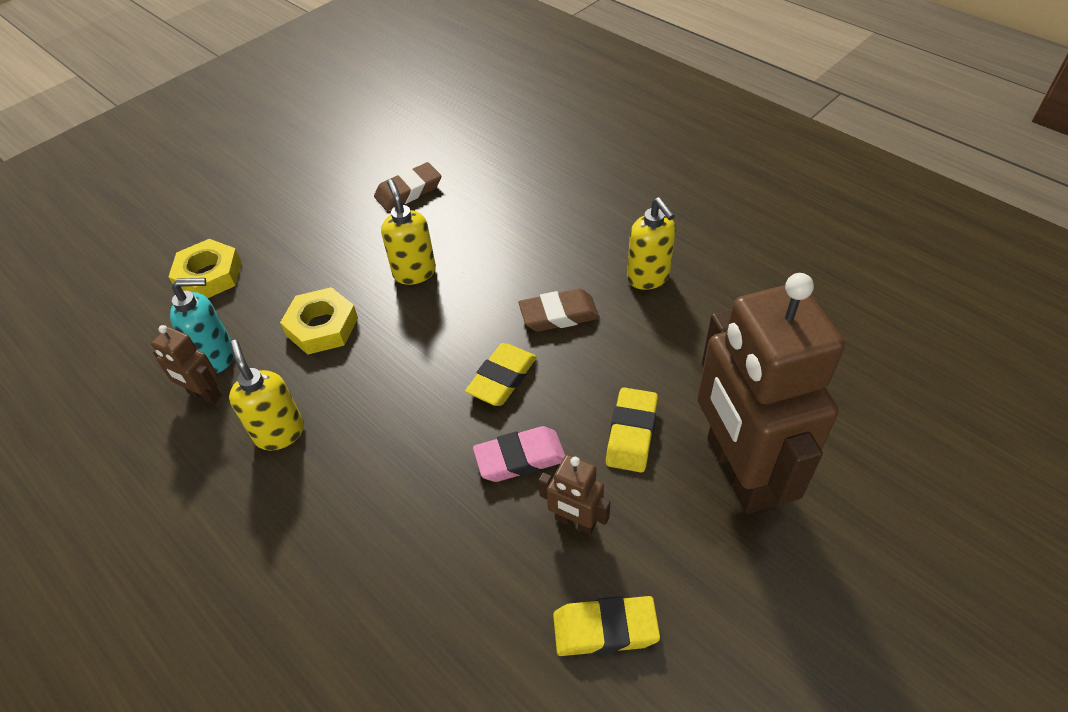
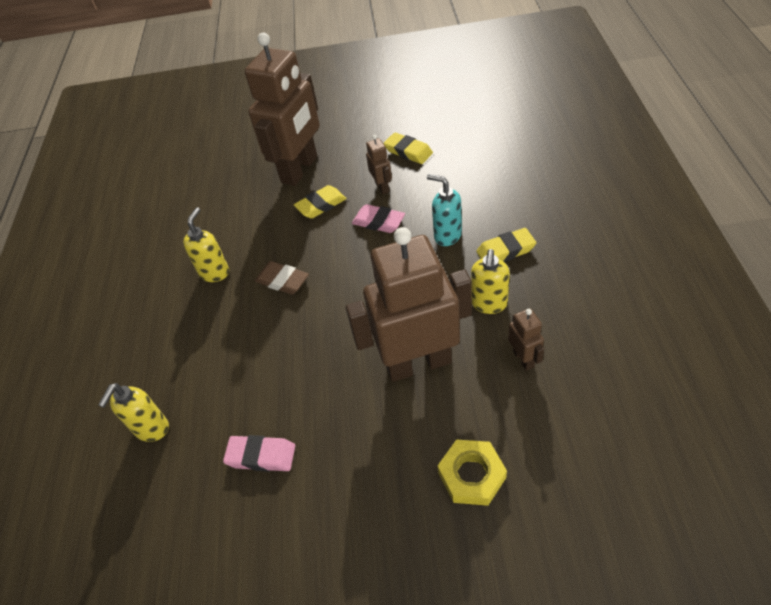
camera: 135 degrees left, 0 degrees up
turquoise soap dispenser [170,278,234,373] -> turquoise soap dispenser moved to [427,174,462,246]
yellow nut [280,287,358,355] -> brown robot [346,227,472,382]
brown eraser [374,162,441,211] -> pink eraser [223,435,295,472]
yellow soap dispenser [381,179,436,285] -> yellow soap dispenser moved to [98,383,169,442]
yellow eraser [465,343,537,406] -> yellow eraser moved to [476,228,536,262]

